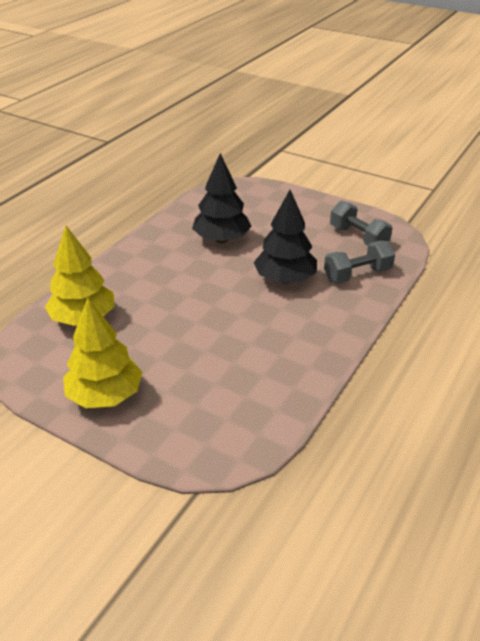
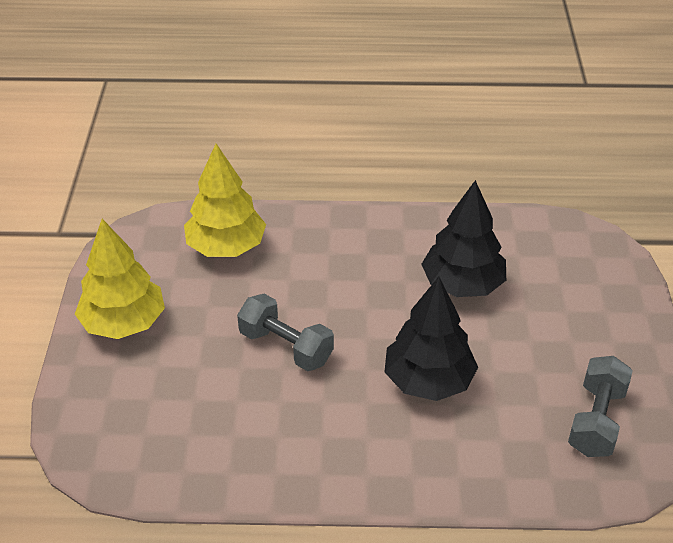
camera: 60 degrees right, 5 degrees up
grey dumbbell [324,241,395,283] -> grey dumbbell moved to [237,294,334,371]

